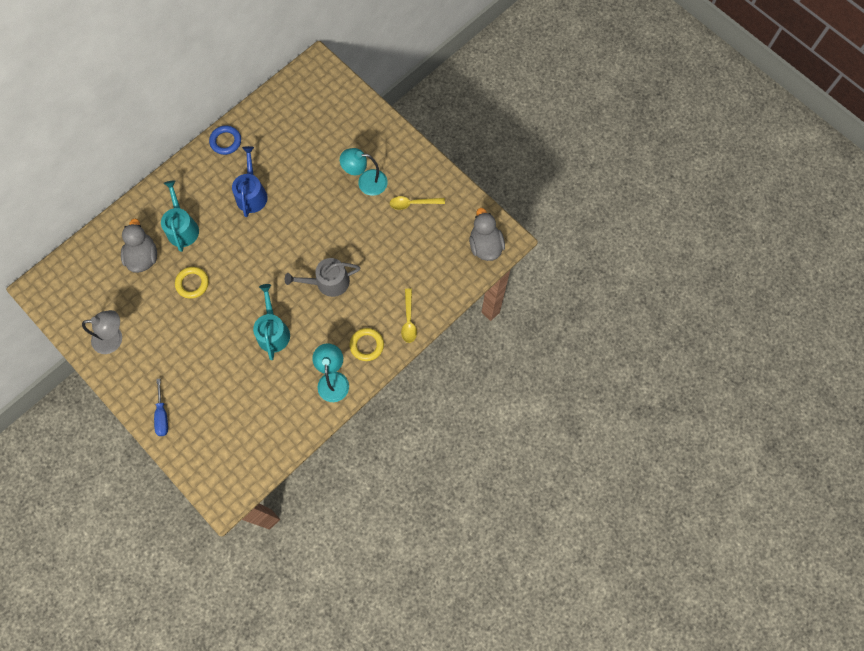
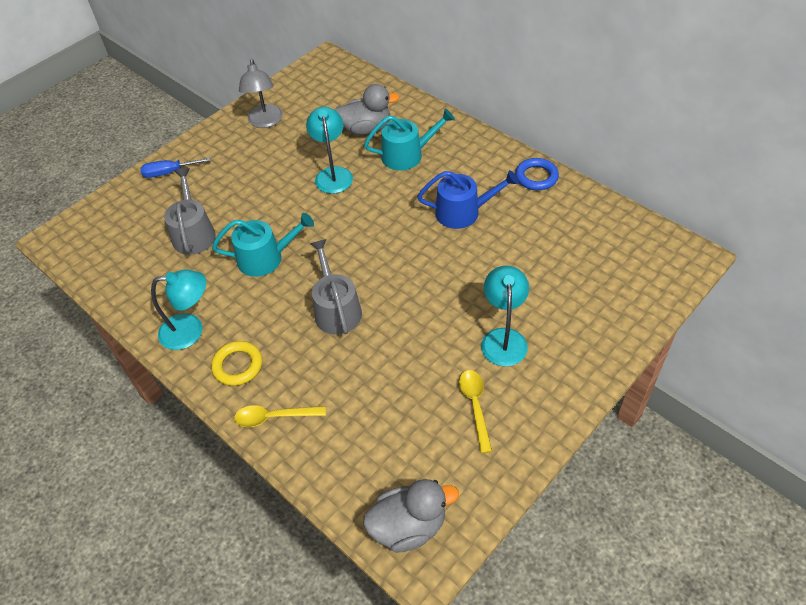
camera: 90 degrees right, 20 degrees down
yellow ring [175,267,209,299] -> turquoise lamp [306,107,353,194]
none -> grey watering can [164,168,216,255]

